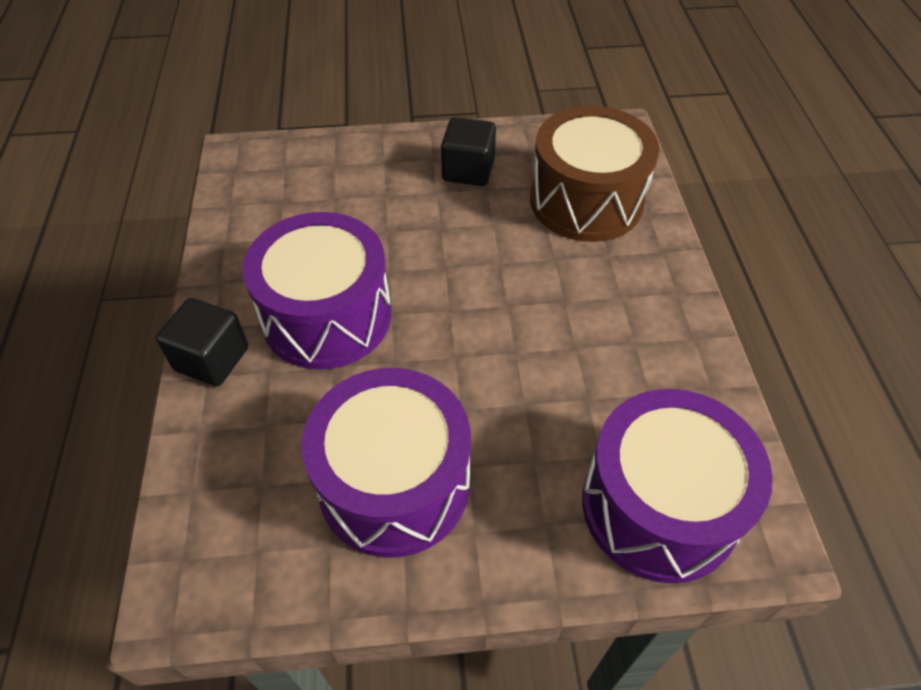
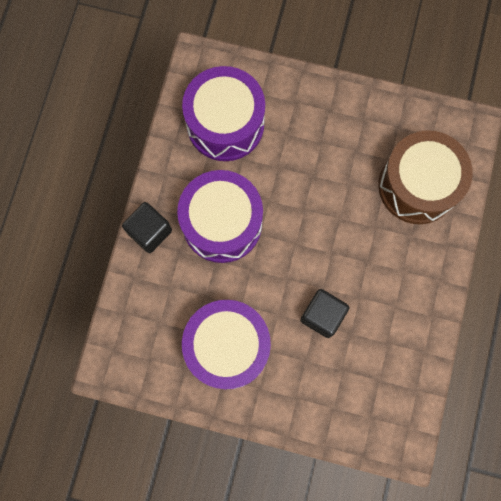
camera: 20 degrees right, 25 degrees up
black cube [441,117,496,186] -> black cube moved to [301,289,349,338]
purple drum [582,389,773,583] -> purple drum moved to [182,66,265,161]

